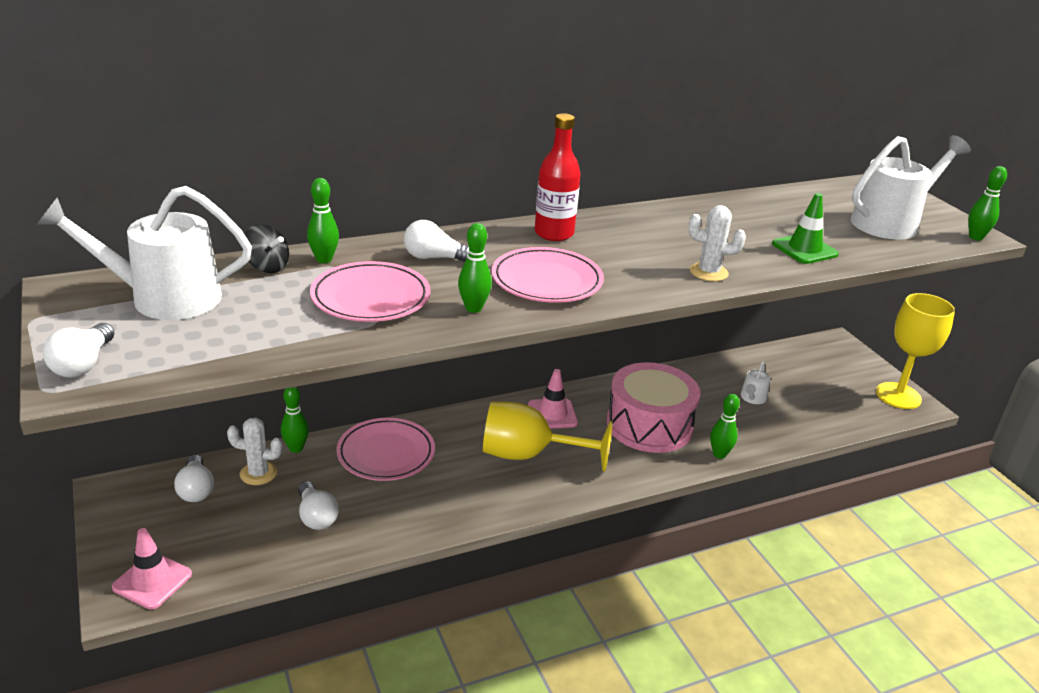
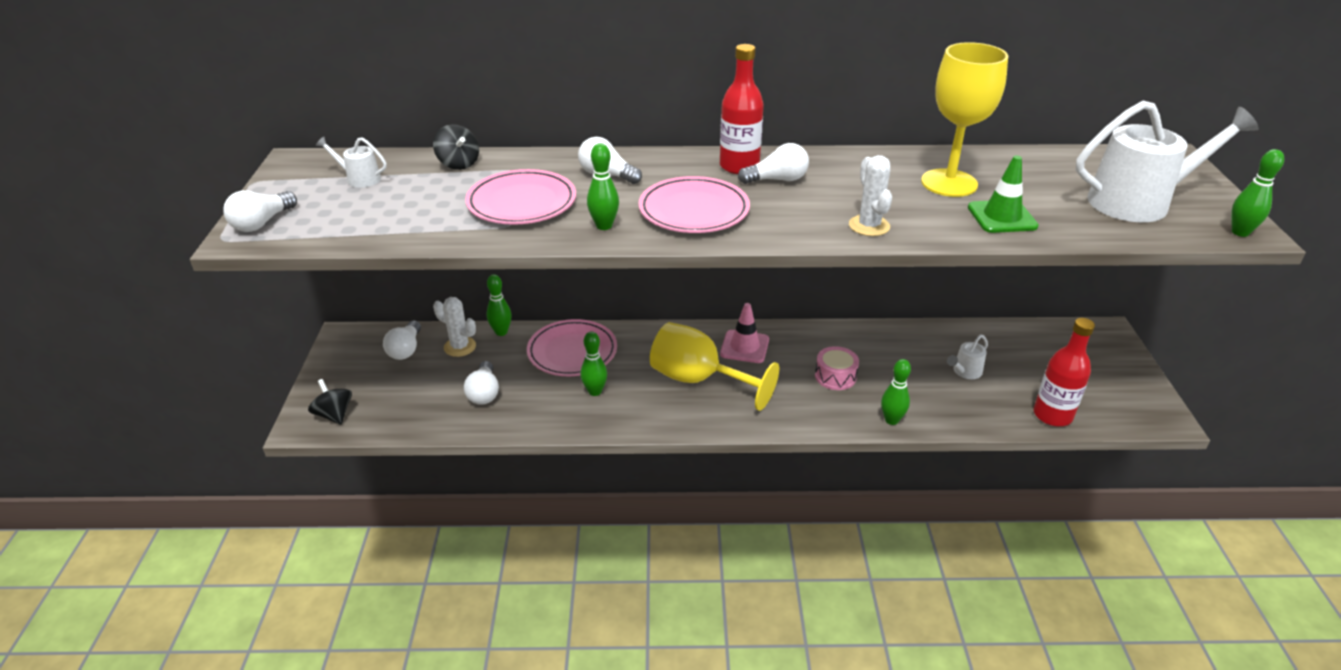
camera: 25 degrees right, 5 degrees up
white watering can [37,186,252,320] -> white watering can [316,137,387,188], size x0.45
pink traffic cone [112,528,192,610] -> black spinning top [308,379,352,425]
green bowling pin [307,178,339,263] -> green bowling pin moved to [581,331,607,396]
pink drum [607,362,700,453] -> pink drum [815,346,859,390], size x0.47
white cactus [688,205,746,281] -> white cactus turned 45 degrees clockwise [849,155,892,236]
yellow goblet [876,293,955,409] -> yellow goblet moved to [921,42,1008,197]
none -> white light bulb [738,143,809,184]
none -> red bottle [1033,318,1095,426]

